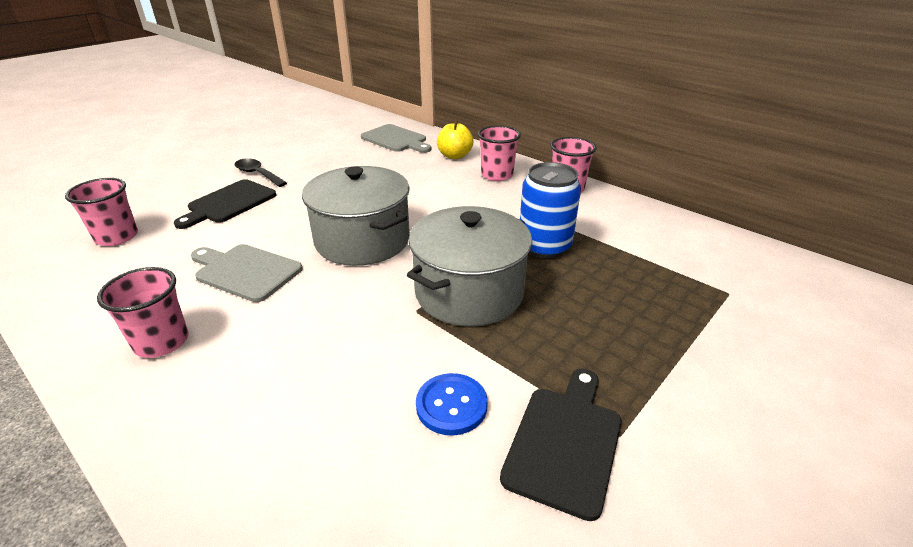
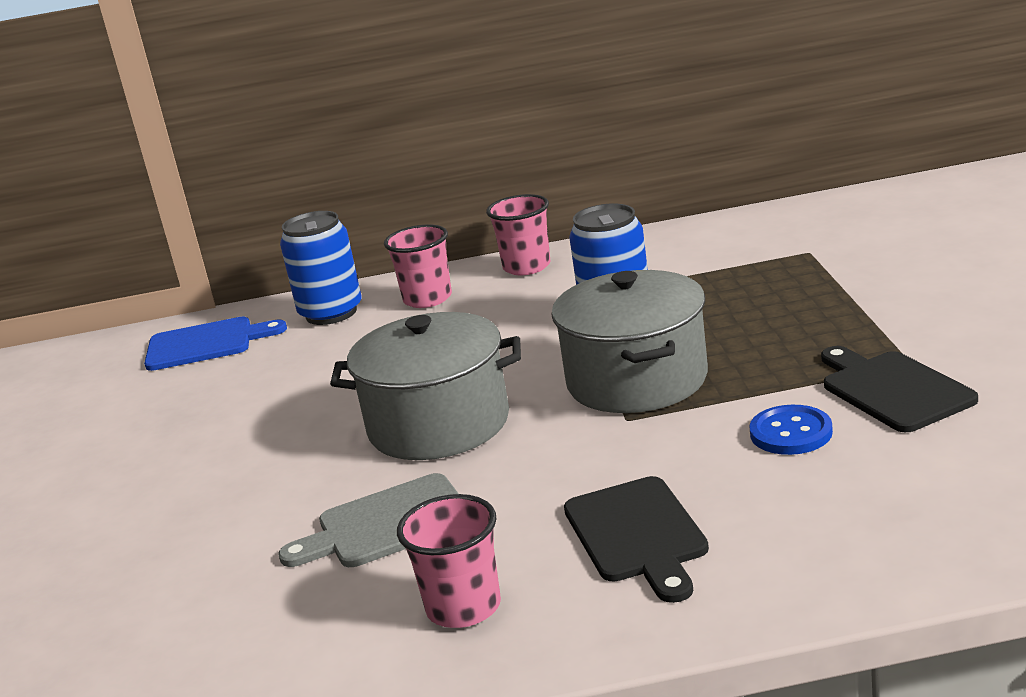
camera: 45 degrees left, 10 degrees down
pink cup [65,178,138,246] -> none
black cutting board [174,179,276,229] -> black cutting board moved to [564,476,709,603]
black spoon [235,158,287,187] -> none
grey cutting board [361,124,432,153] -> blue cutting board [144,316,287,371]
yellow apple [437,120,473,159] -> blue can [280,211,362,325]

